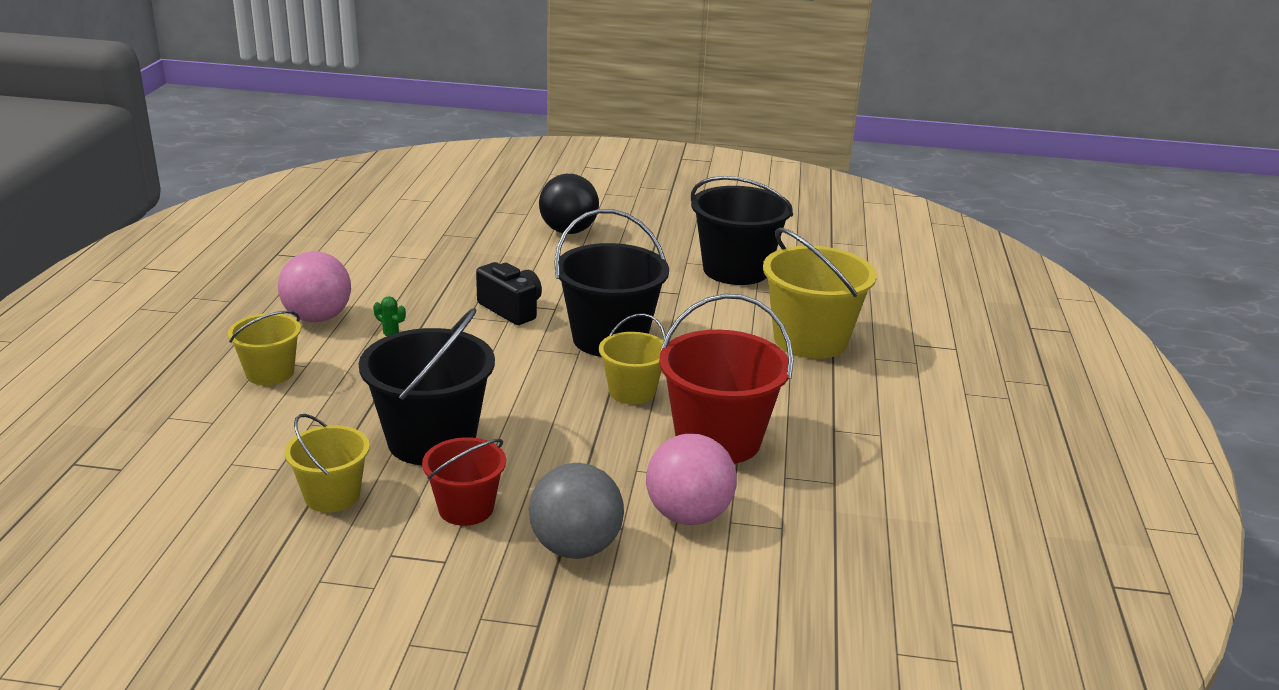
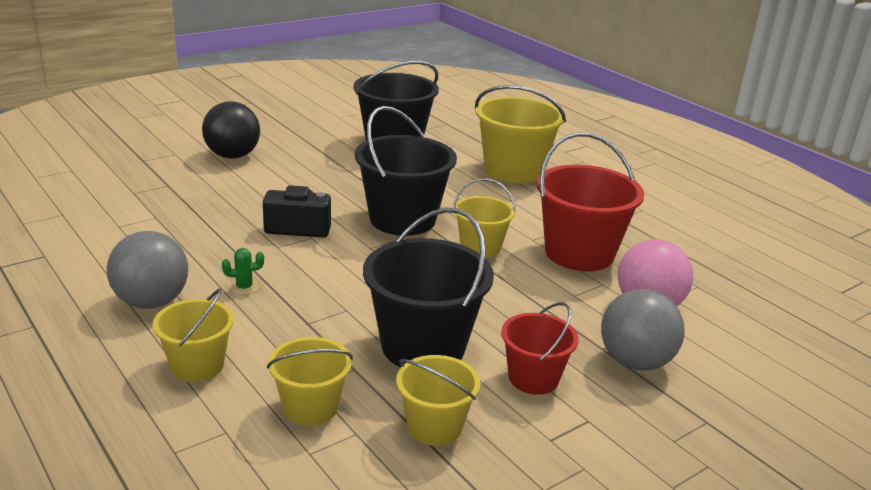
camera: 45 degrees left, 0 degrees up
pink ball [278,251,351,322] -> grey ball [107,231,188,309]
none -> yellow bucket [267,337,353,426]

